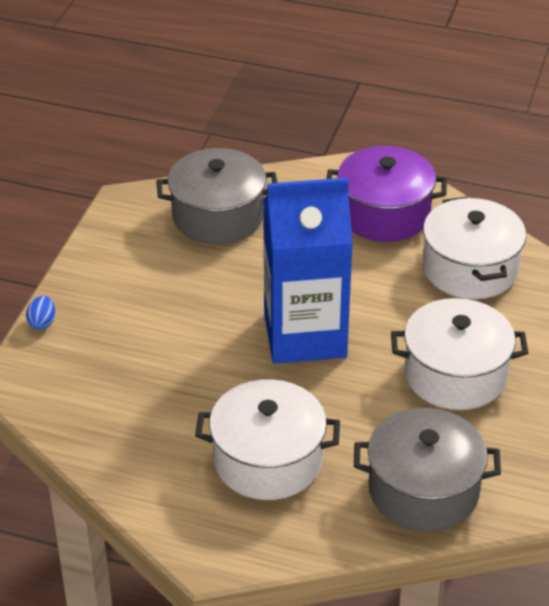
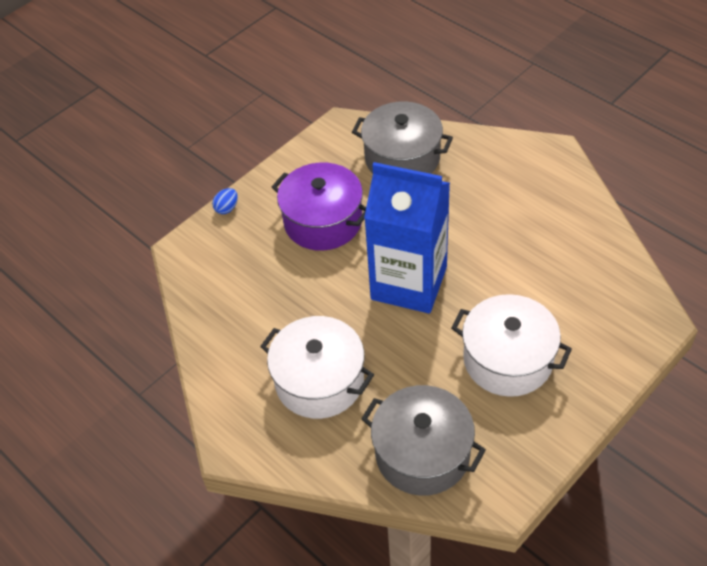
camera: 30 degrees right, 10 degrees up
purple pot [327,146,447,242] -> purple pot moved to [272,163,366,251]
white pot [423,196,526,299] -> none

